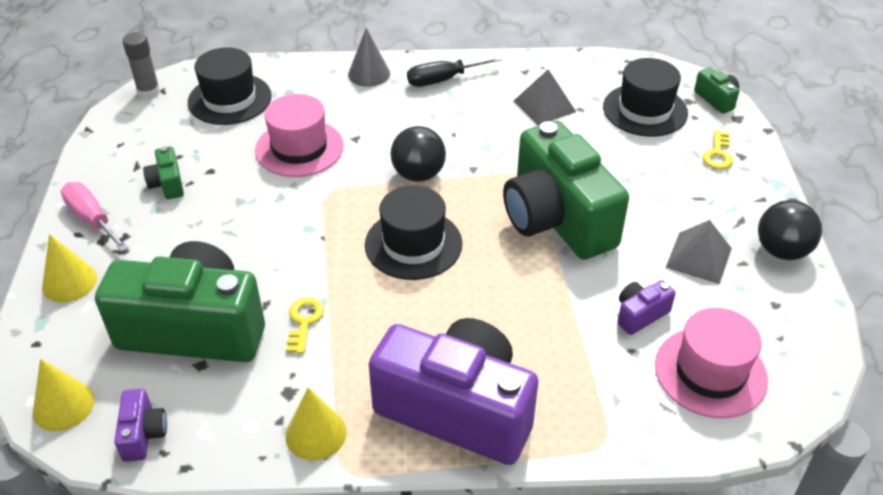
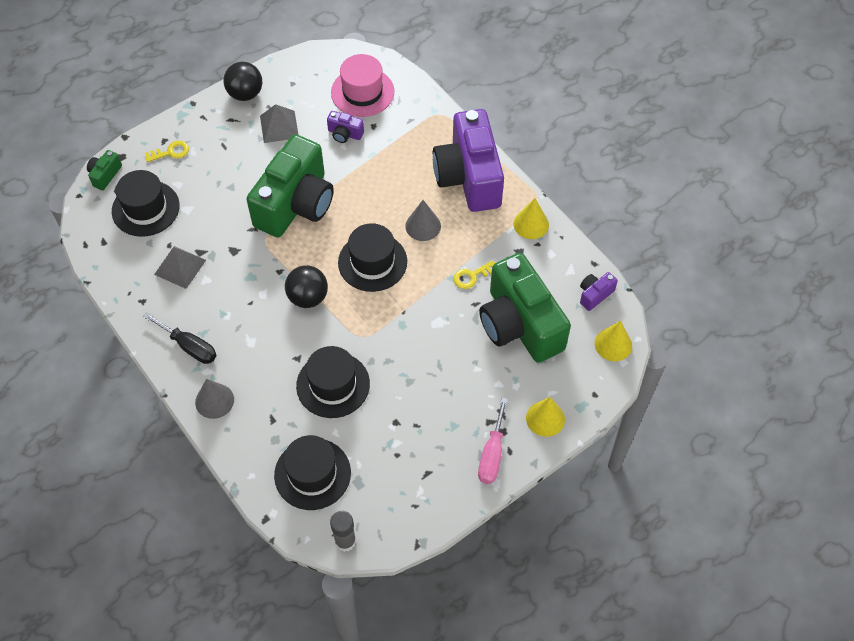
camera: 125 degrees left, 15 degrees up
green camera [143,146,184,199] -> none
pink hat [255,94,344,177] -> black hat [296,346,370,418]
none -> grey cone [405,200,441,241]

